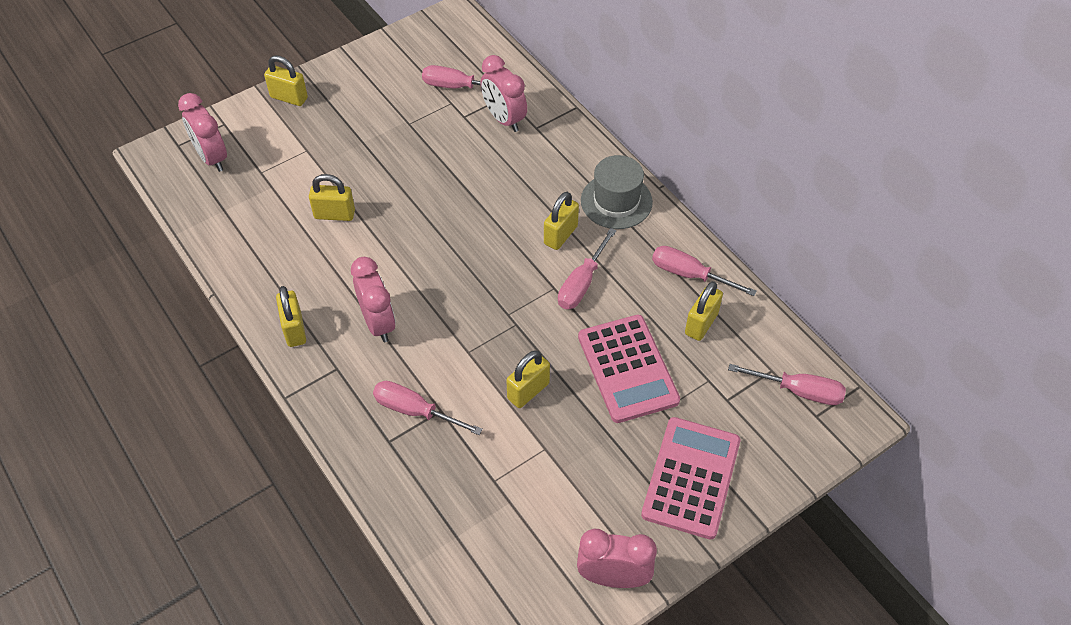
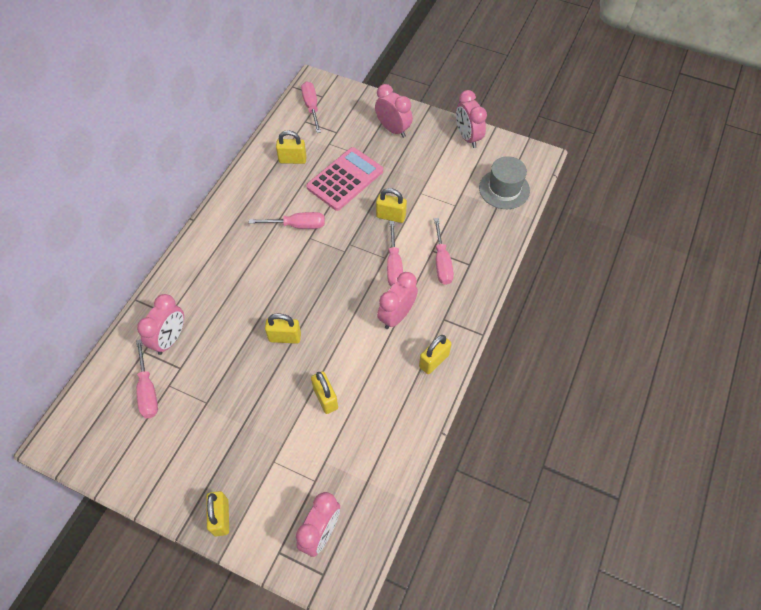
camera: 120 degrees left, 5 degrees up
yellow padlock [544,192,579,250] -> yellow padlock moved to [265,313,301,344]
grey hat [581,155,653,229] -> grey hat moved to [479,156,530,209]
pink calculator [641,417,740,540] -> pink clock [375,84,413,138]
pink screwdriver [652,246,757,296] -> pink screwdriver moved to [387,221,403,287]

